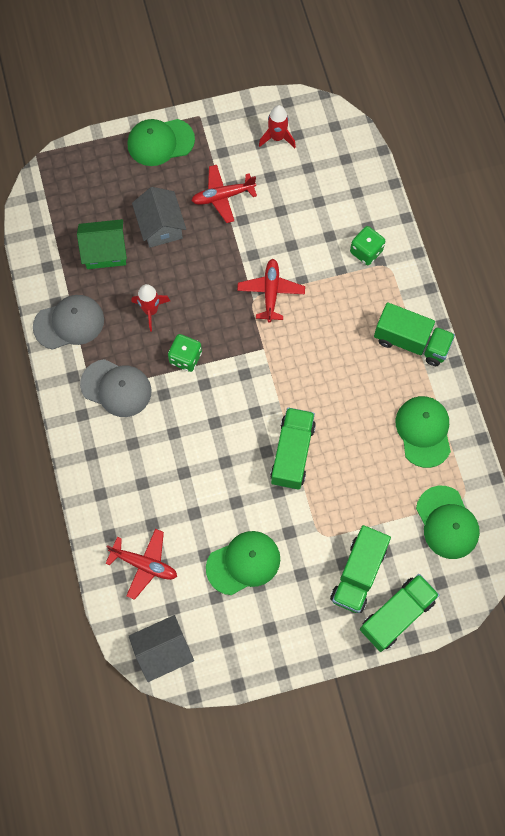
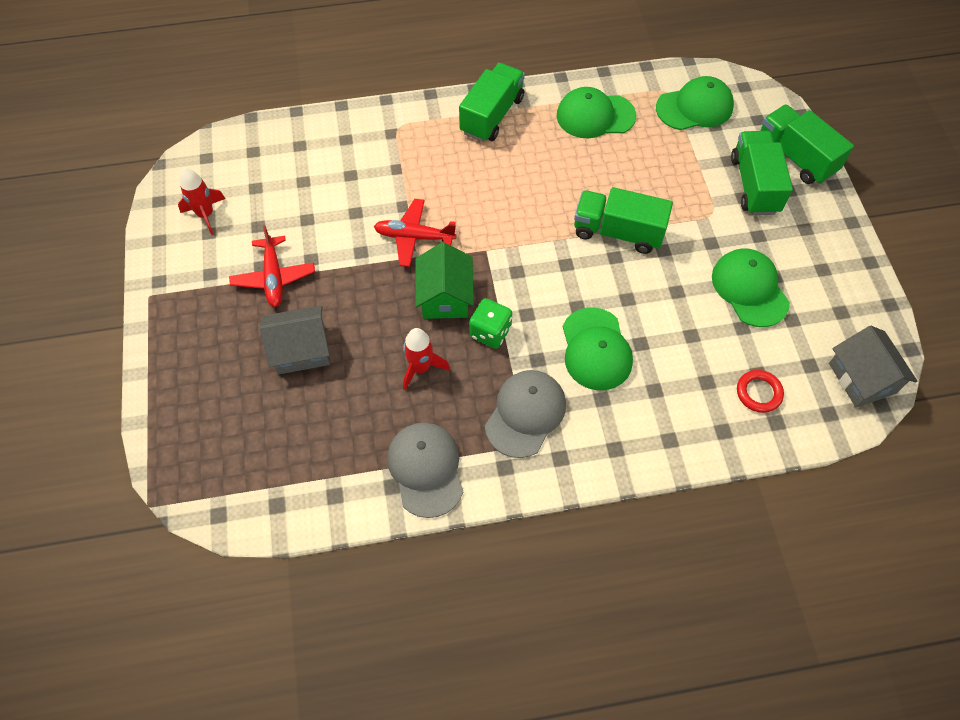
camera: 85 degrees left, 10 degrees down
green house [77,219,127,269] -> green house moved to [415,242,474,319]
red plane [105,529,177,600] -> red ring [737,370,784,413]
green cap [128,119,195,166] -> green cap moved to [563,307,633,390]
green truck [330,525,391,613] -> green truck turned 120 degrees counterclockwise [731,131,793,215]
green dice [350,226,385,265] -> none

